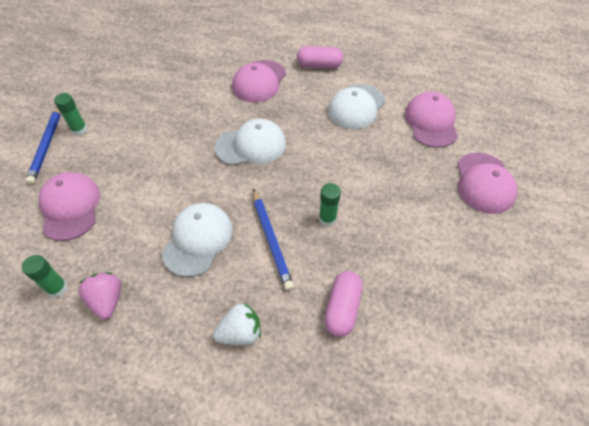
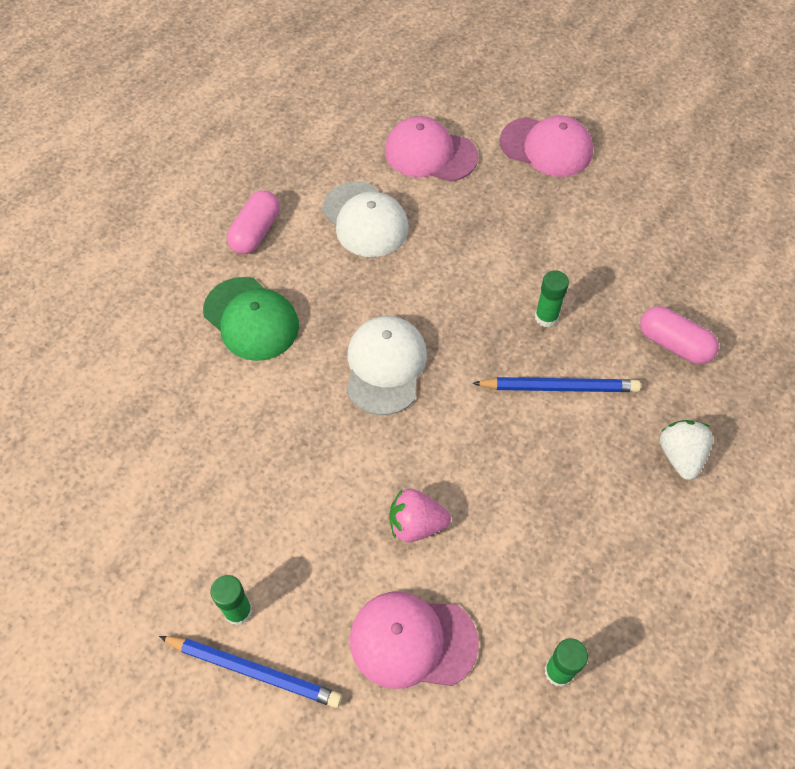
camera: 70 degrees left, 5 degrees up
pink strawberry [78,272,121,319] -> pink strawberry moved to [389,489,451,542]
white cap [162,203,232,277] -> none
pink cap [232,60,286,103] -> green cap [203,277,299,361]

